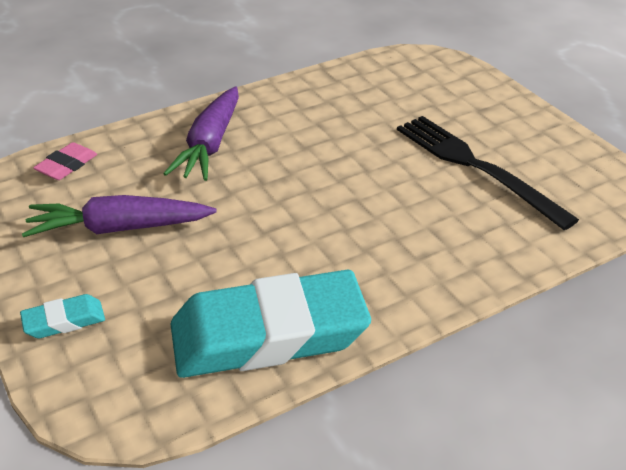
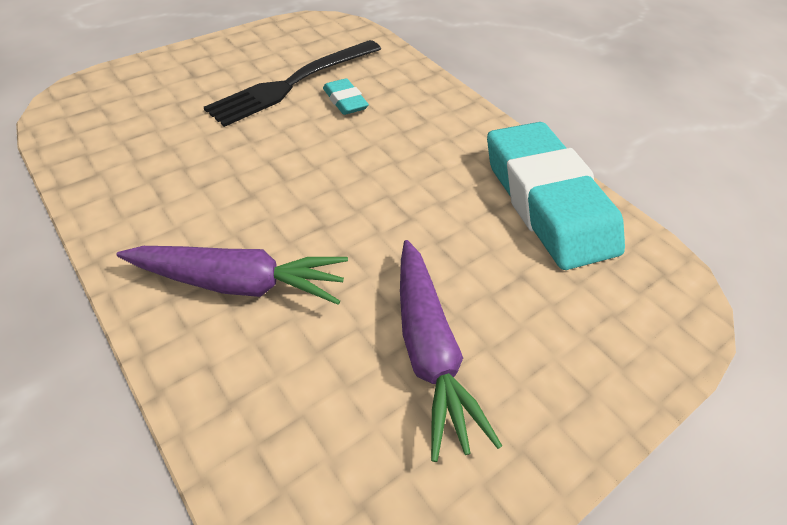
camera: 100 degrees left, 10 degrees up
turquoise eraser [20,294,105,338] -> turquoise eraser moved to [323,78,369,115]
pink eraser [33,142,97,180] -> none

